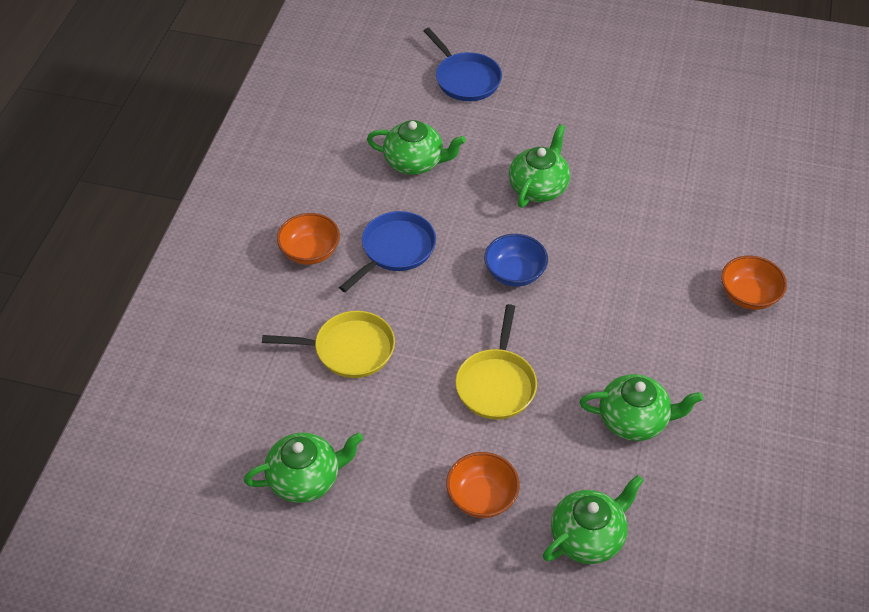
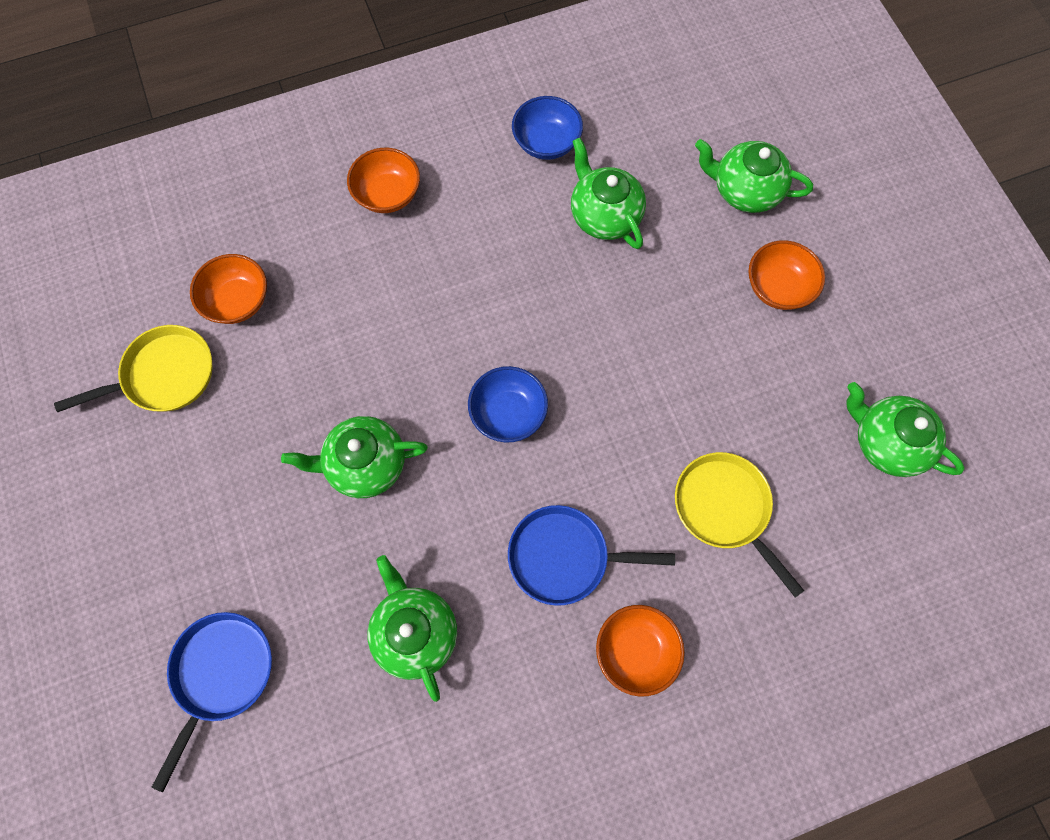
camera: 125 degrees left, 20 degrees up
yellow pan [456,304,537,420] -> yellow pan moved to [54,325,213,413]
none -> orange bowl [190,254,267,324]
none -> blue bowl [512,96,583,160]

